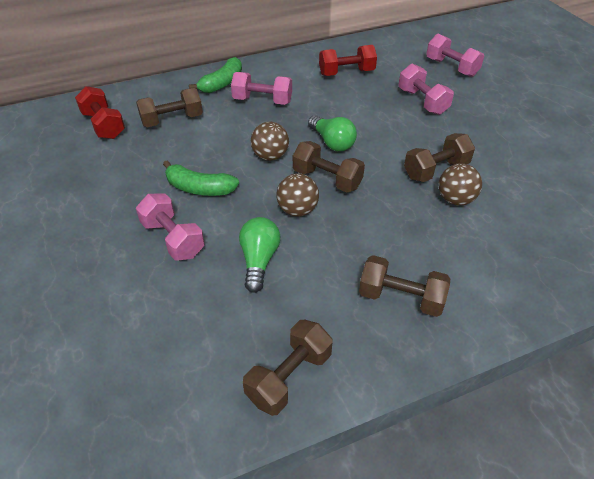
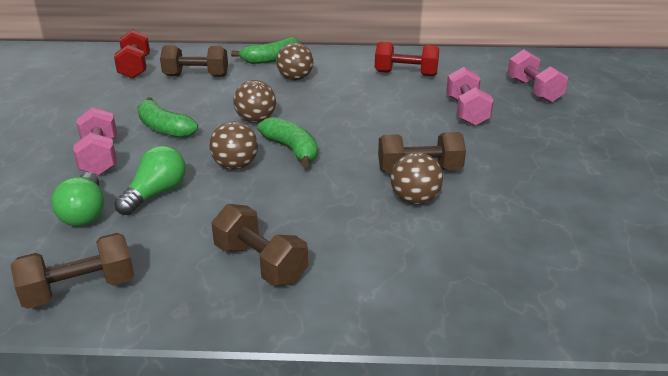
camera: 25 degrees right, 15 degrees down
pink dumbbell [231,72,292,105] -> brown ball [276,43,313,81]
brown dumbbell [293,141,365,193] -> green banana [257,117,318,167]
green light bulb [308,115,357,151] -> green light bulb moved to [51,172,104,226]

